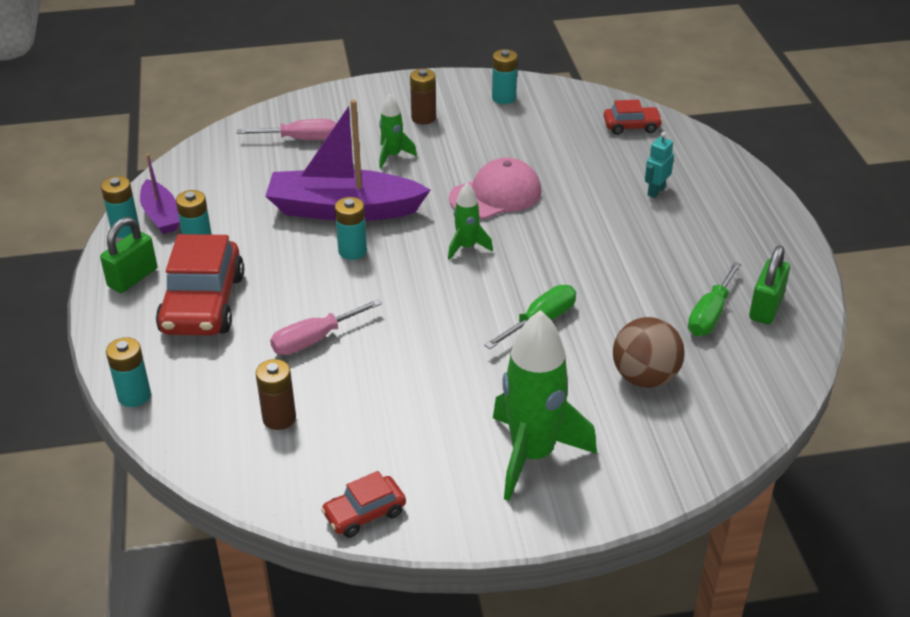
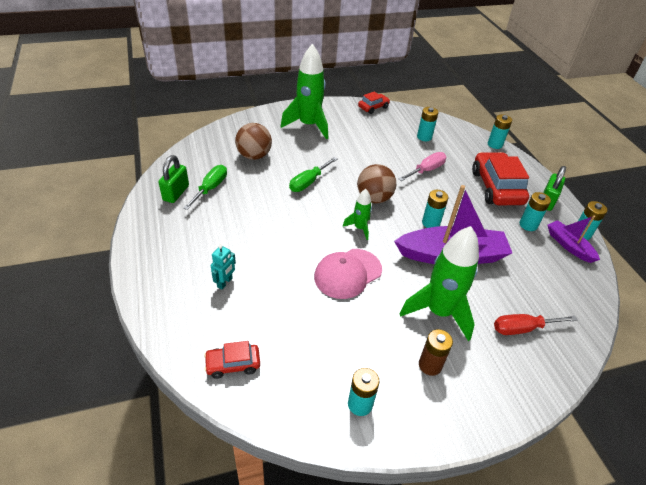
camera: 170 degrees right, 5 degrees up
pink screwdriver [237,119,337,140] -> red screwdriver [494,314,578,335]
brown battery [256,359,296,430] -> turquoise battery [417,107,439,141]
green rocket [379,94,417,168] -> green rocket [400,226,479,341], size x2.03
none -> brown ball [357,164,396,203]

